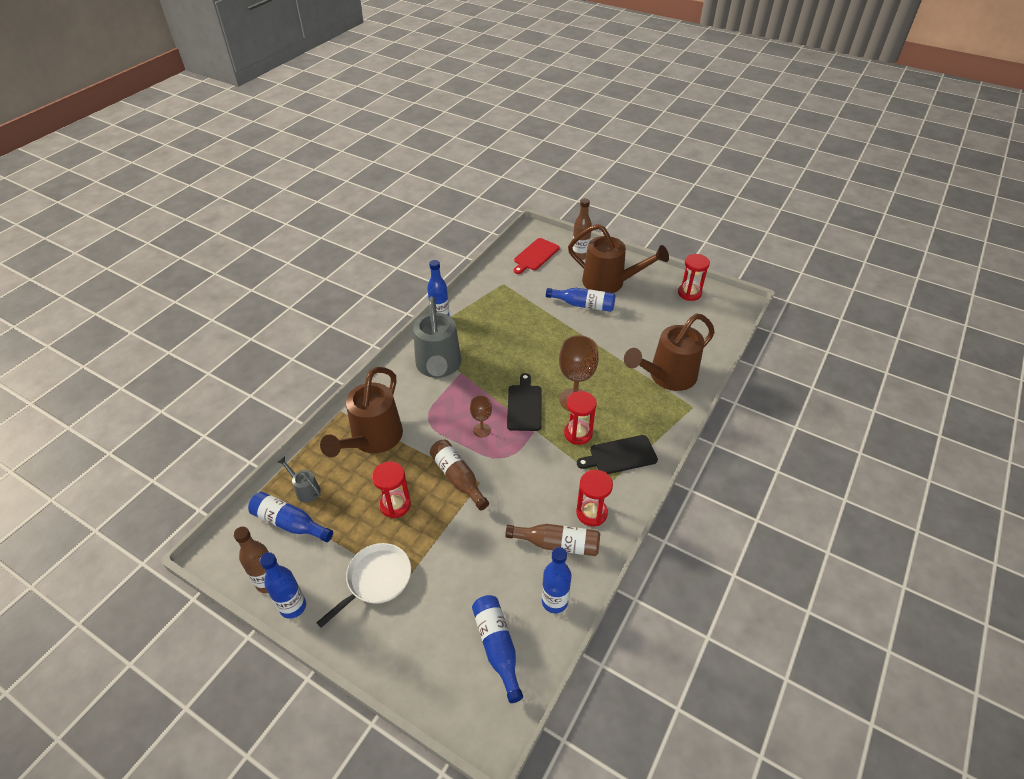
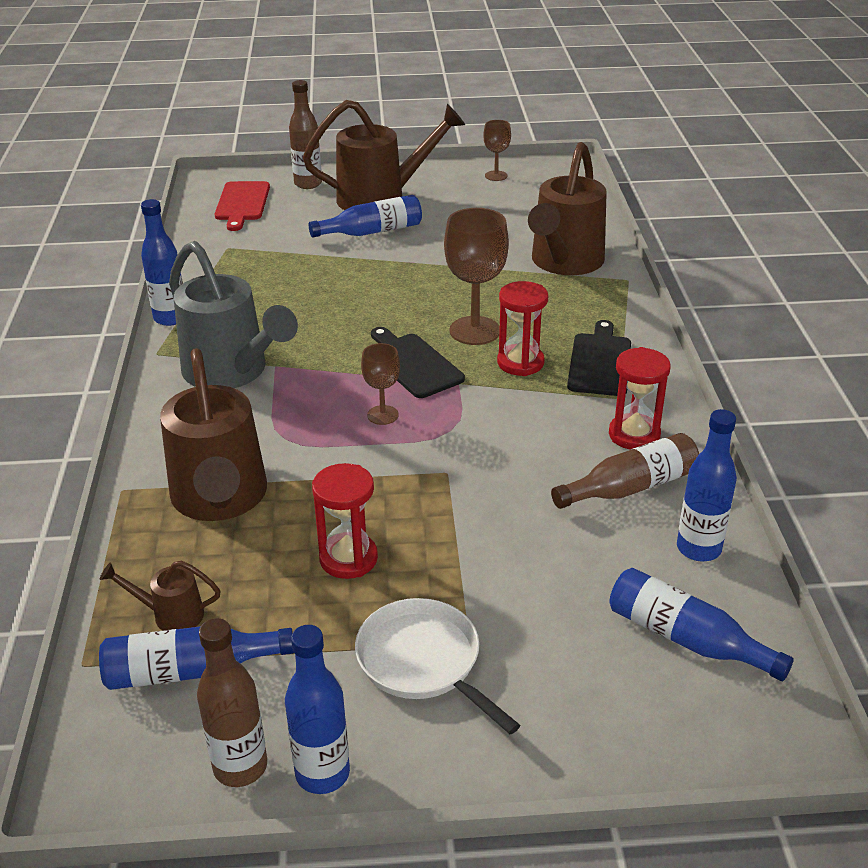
camera: 35 degrees left, 10 degrees down
grey watering can [277,456,321,503] -> brown watering can [100,561,221,630]
white pan [316,543,411,628] -> white pan turned 45 degrees counterclockwise [355,598,520,734]
brown bottle [430,440,489,510] -> none
black cutting board [577,435,658,474] -> black cutting board turned 150 degrees clockwise [567,320,631,396]
red hourglass [678,254,710,301] -> brown goblet [483,120,511,181]

